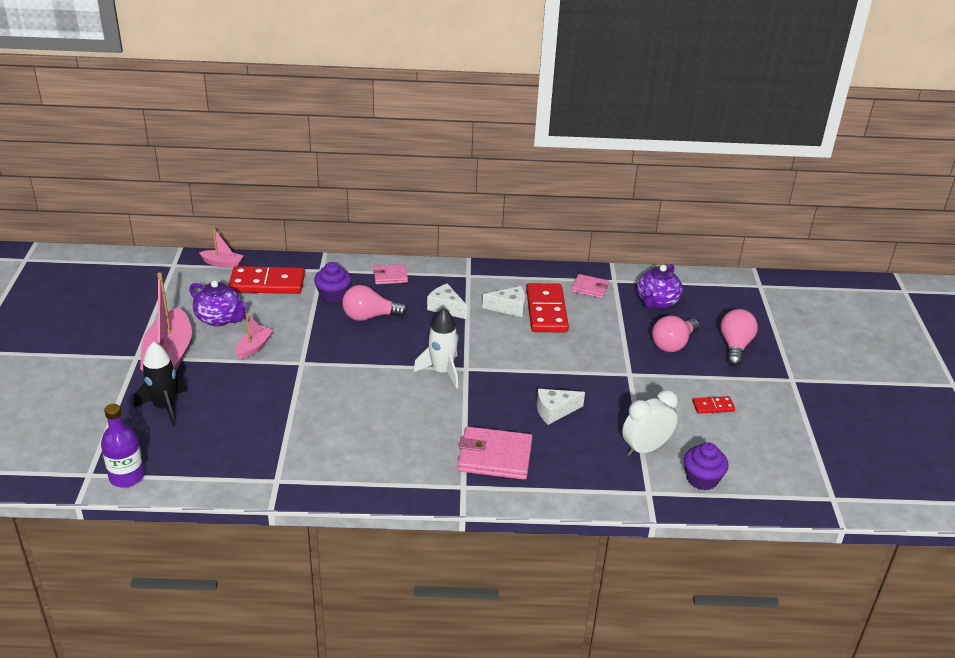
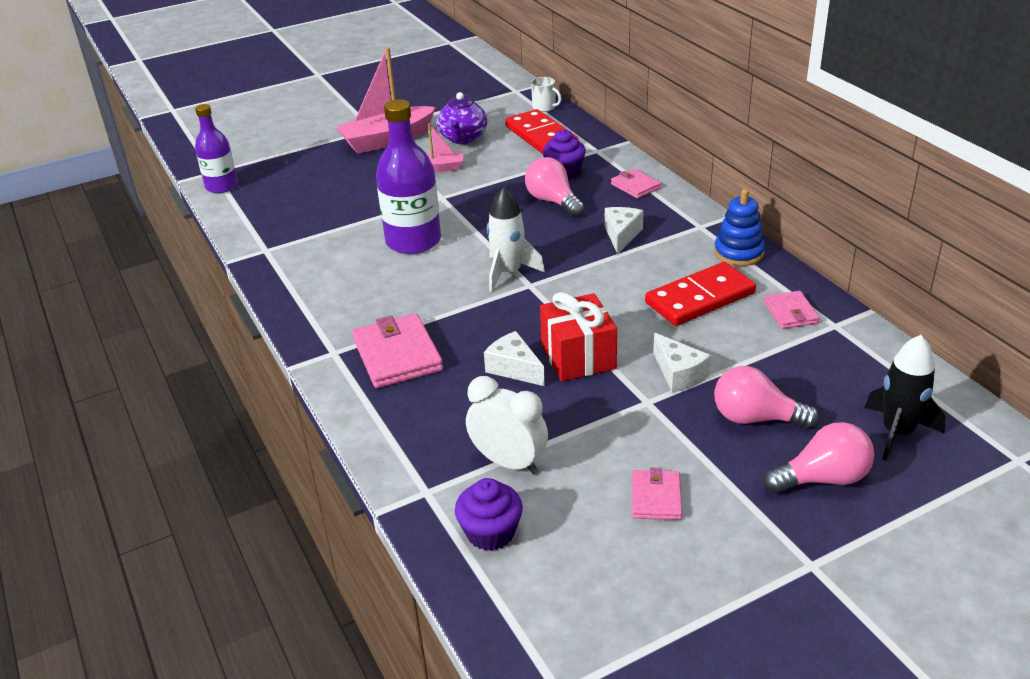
camera: 65 degrees right, 0 degrees up
black rocket [134,342,187,426] -> black rocket moved to [864,335,946,461]
pink boat [199,228,243,268] -> white mug [531,77,561,112]
white cheese [482,286,525,317] -> white cheese moved to [653,333,711,393]
purple teapot [637,264,683,309] -> none
red domino [693,396,735,414] -> pink wallet [632,468,682,520]
none -> purple bottle [376,99,441,254]
none -> red gift [540,292,617,381]
none -> blue stacking toy [714,189,765,266]

